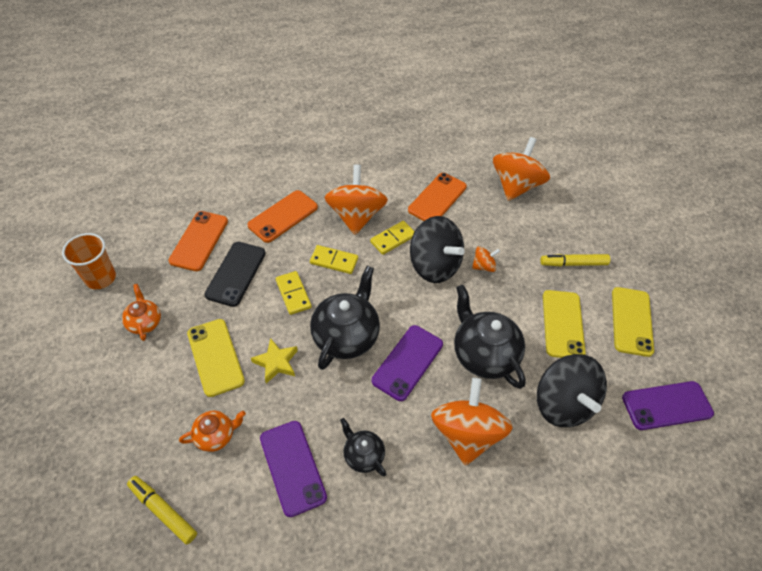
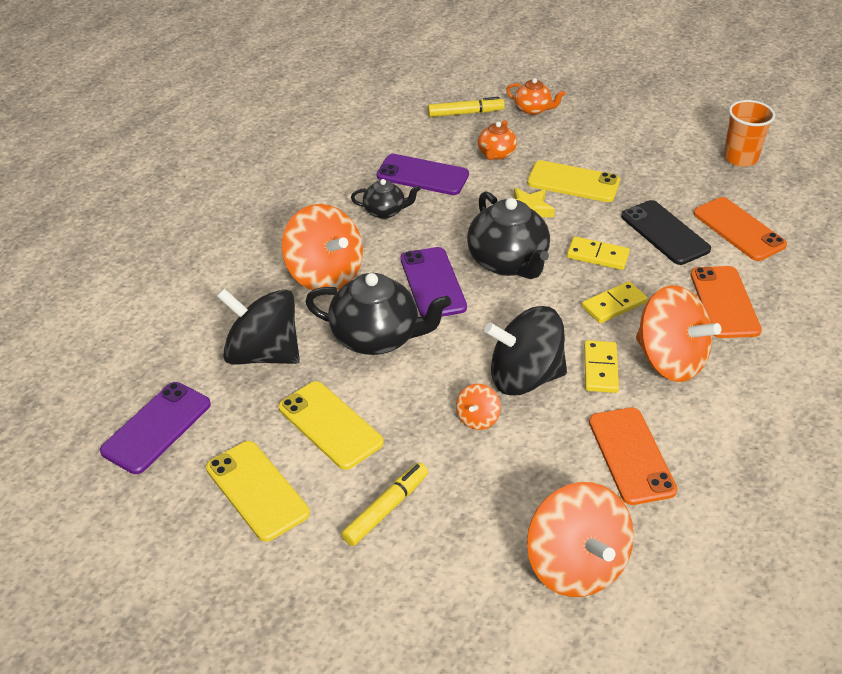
camera: 135 degrees right, 10 degrees down
orange teapot [122,284,161,341] -> orange teapot moved to [506,78,565,115]

